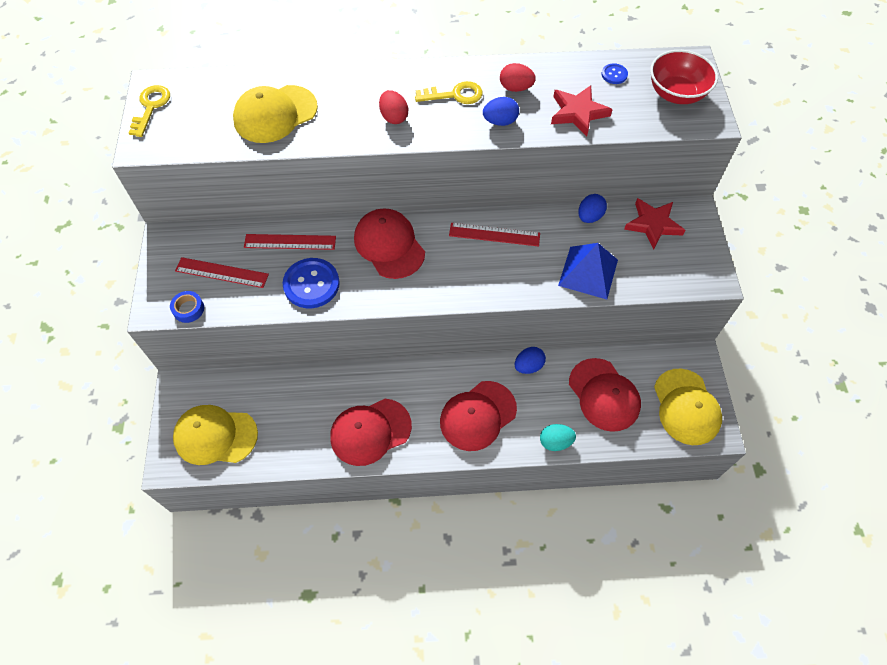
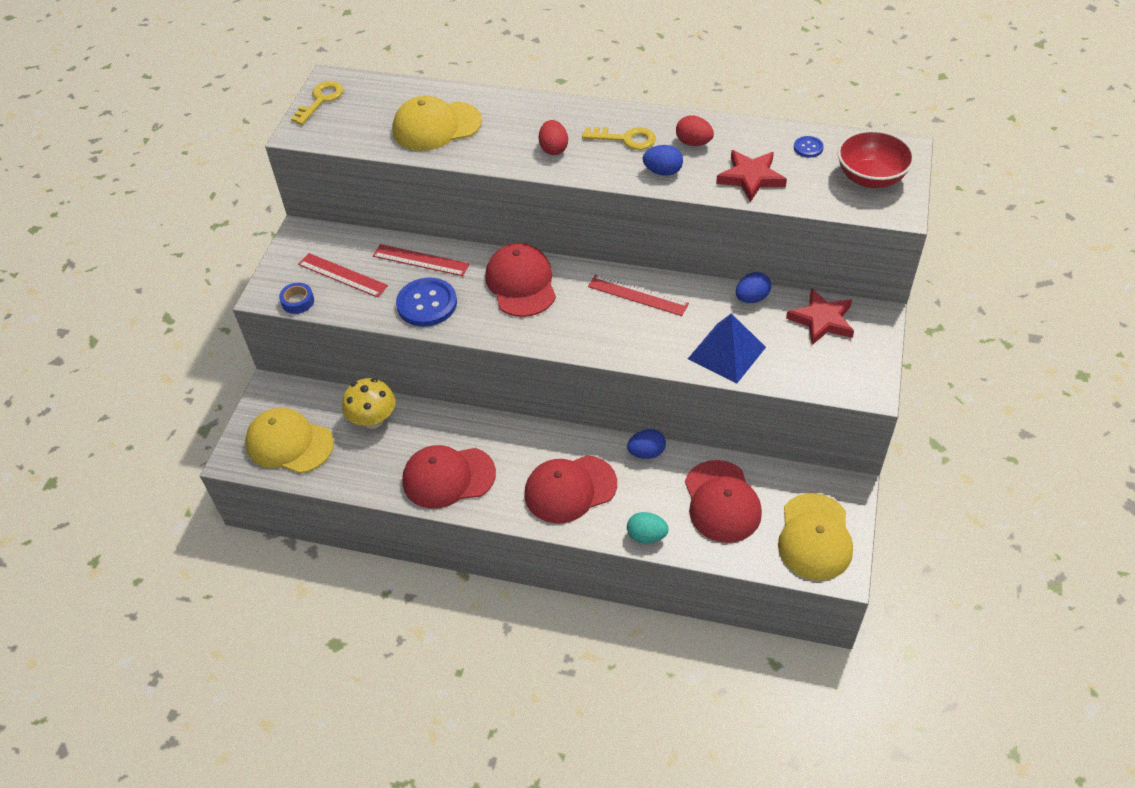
camera: 20 degrees right, 10 degrees down
none -> yellow mushroom [342,378,395,429]

